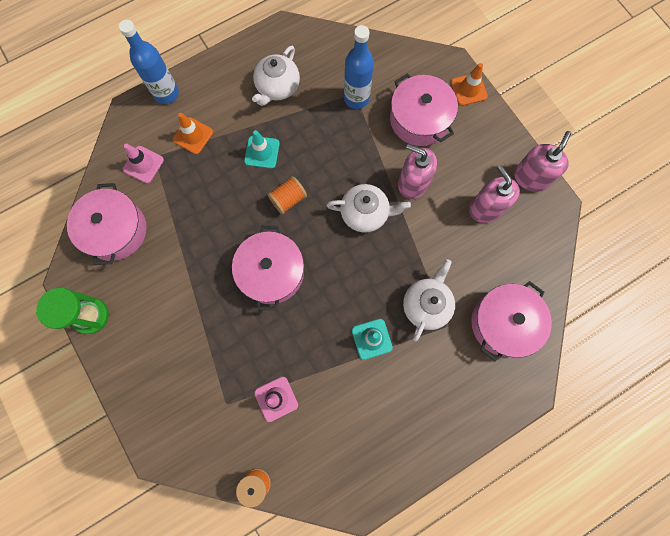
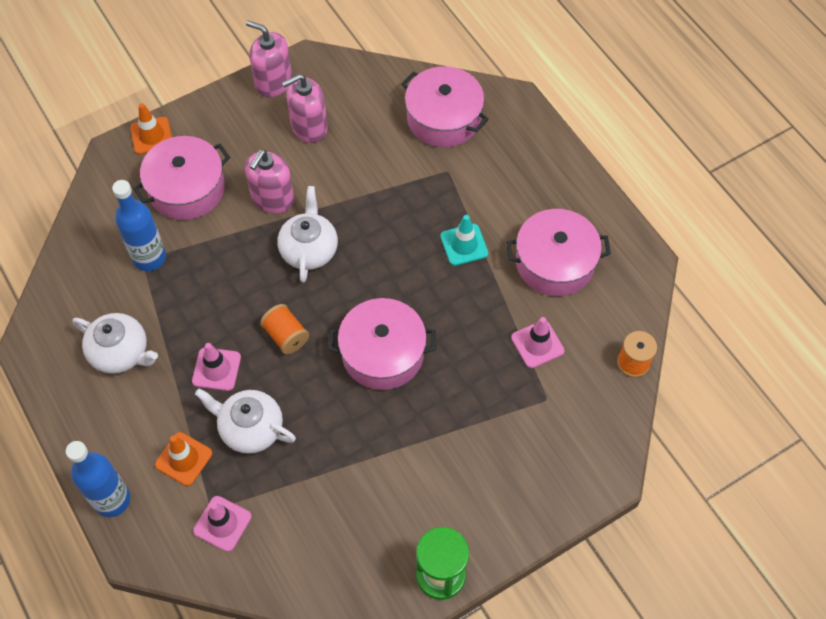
camera: 90 degrees left, 15 degrees down
pink pot [67,183,147,265] -> pink pot moved to [506,209,611,296]
turquoise traffic cone [244,130,280,169] -> pink traffic cone [192,343,241,391]
white teapot [403,259,455,342] -> white teapot moved to [195,388,296,454]

